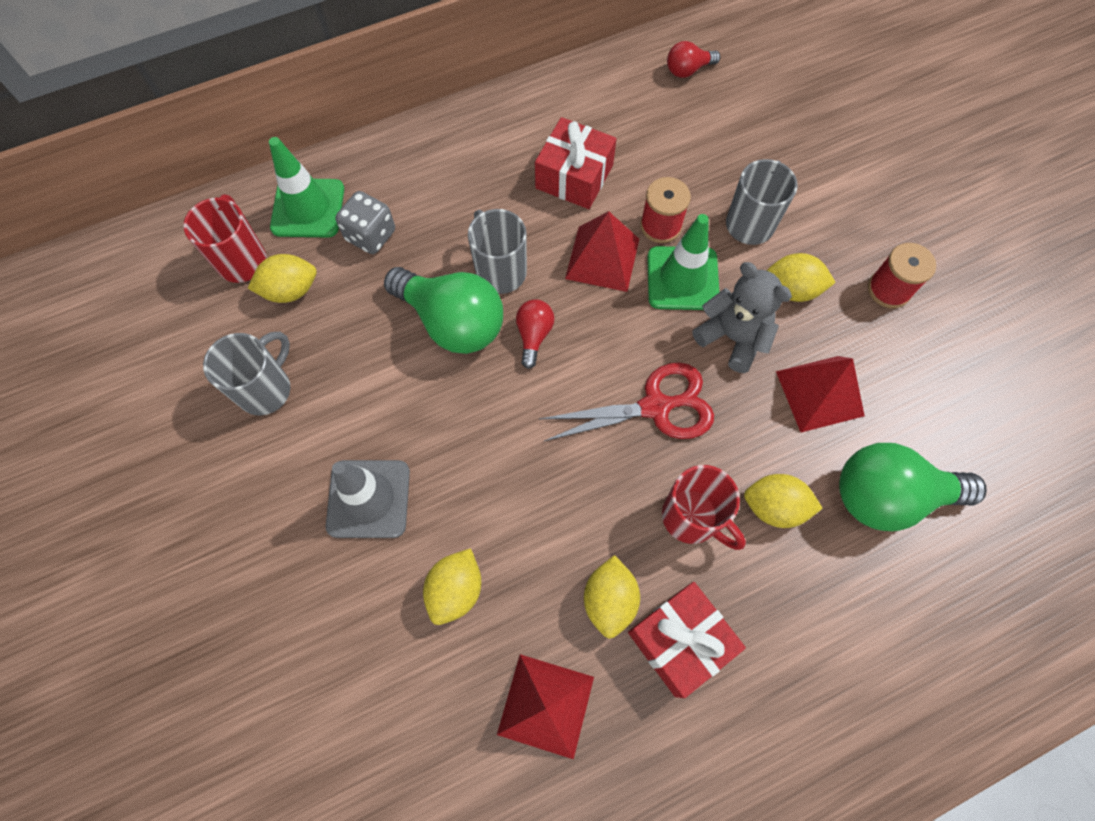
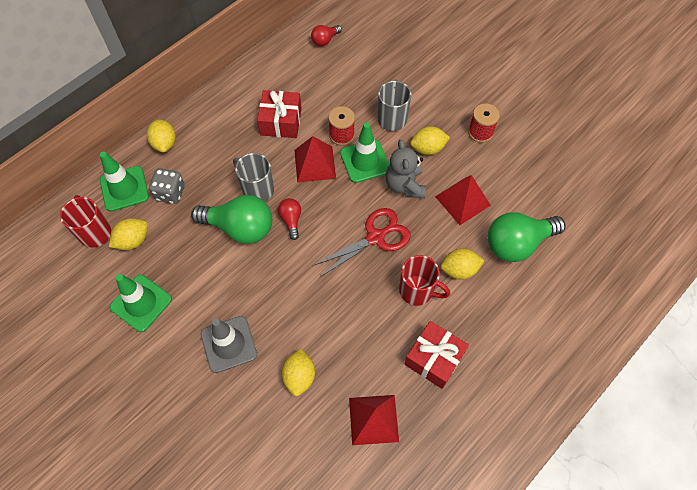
camera: 20 degrees left, 5 degrees down
grey mug [203,332,290,416] -> green traffic cone [110,274,172,332]
yellow lemon [584,555,640,639] -> yellow lemon moved to [147,119,176,152]
grey teddy bear [692,262,792,373] -> grey teddy bear turned 120 degrees counterclockwise [386,140,426,198]

